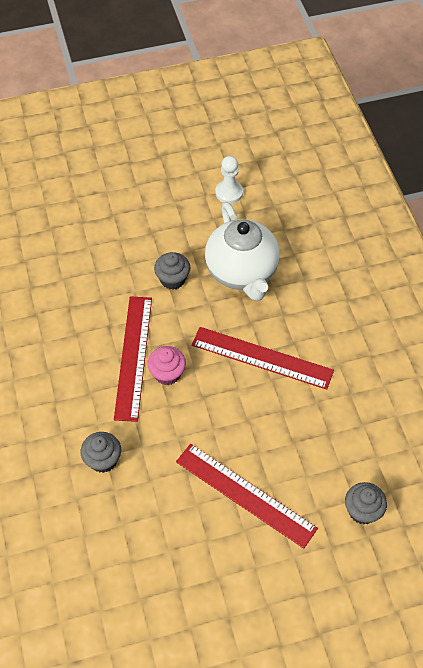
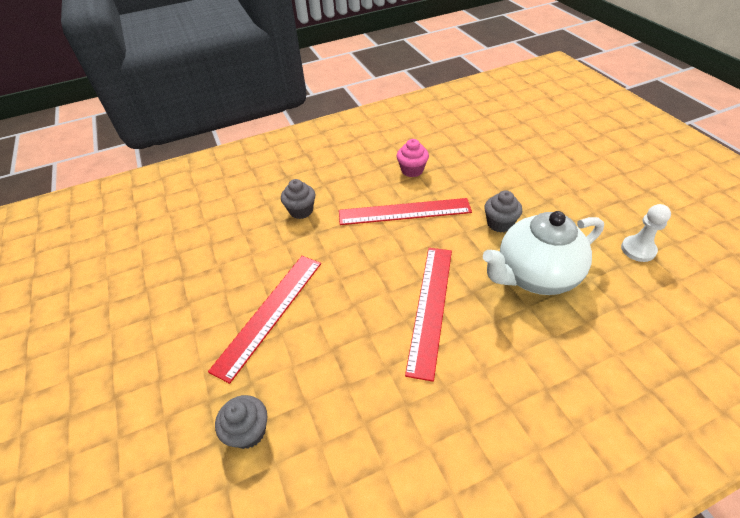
camera: 85 degrees right, 10 degrees down
pink cupcake [147,346,186,385] -> pink cupcake moved to [397,139,429,177]

